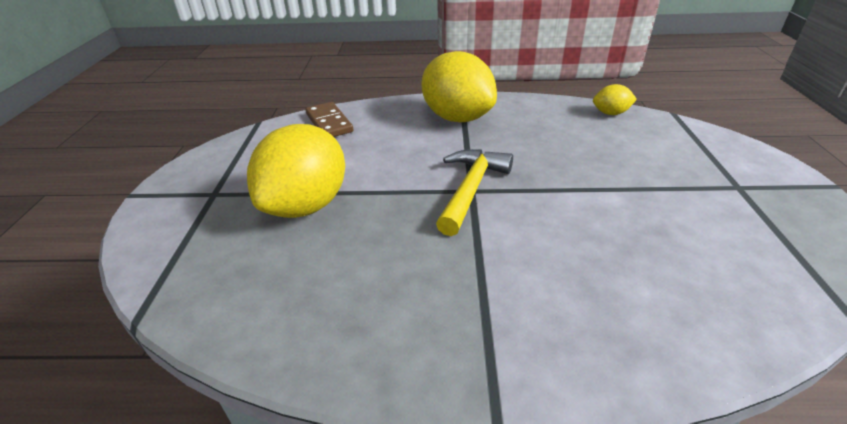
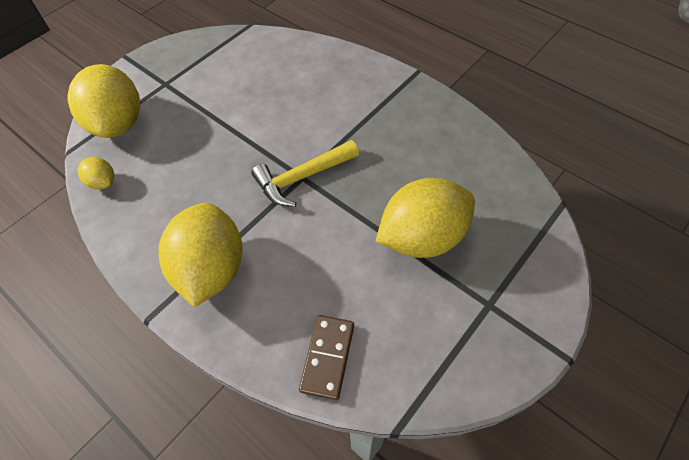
camera: 140 degrees left, 20 degrees up
none -> yellow lemon [67,64,140,138]

